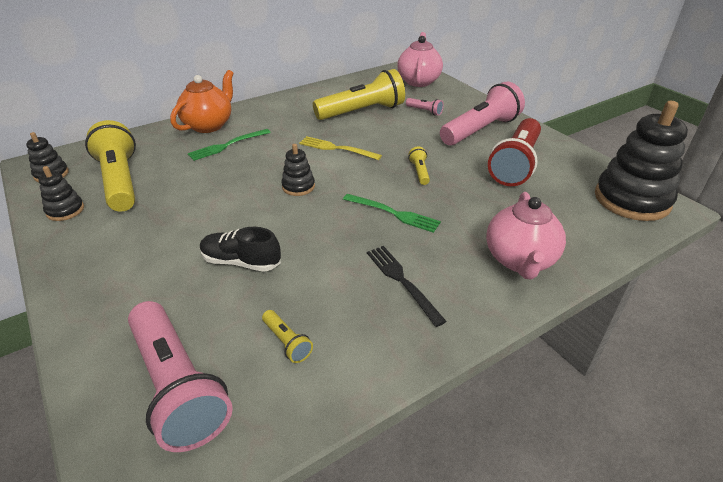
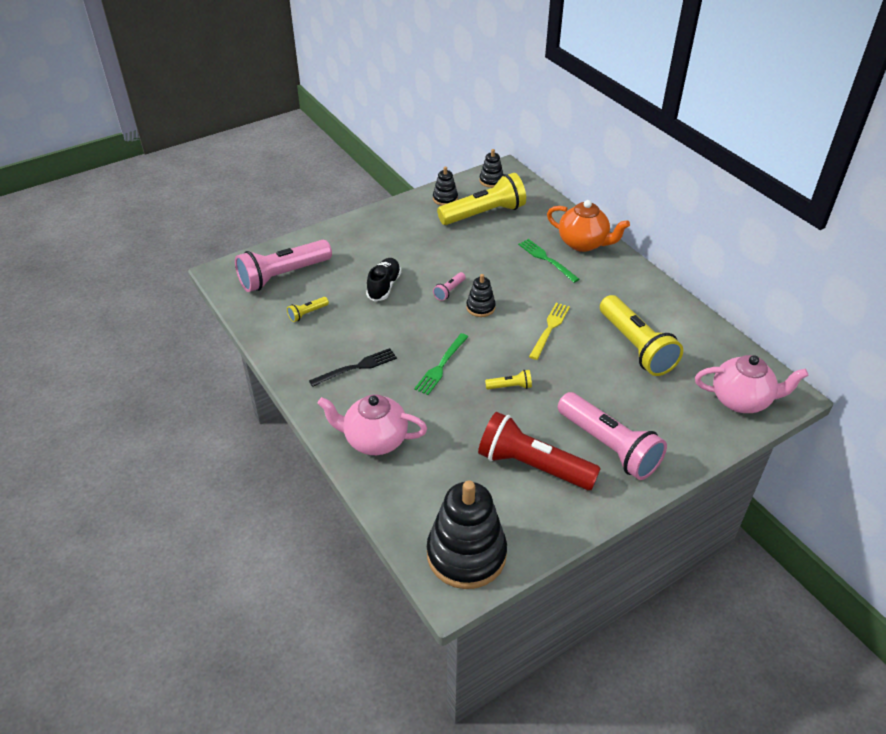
camera: 90 degrees right, 5 degrees up
pink flashlight [406,98,444,116] -> pink flashlight moved to [433,272,466,301]

